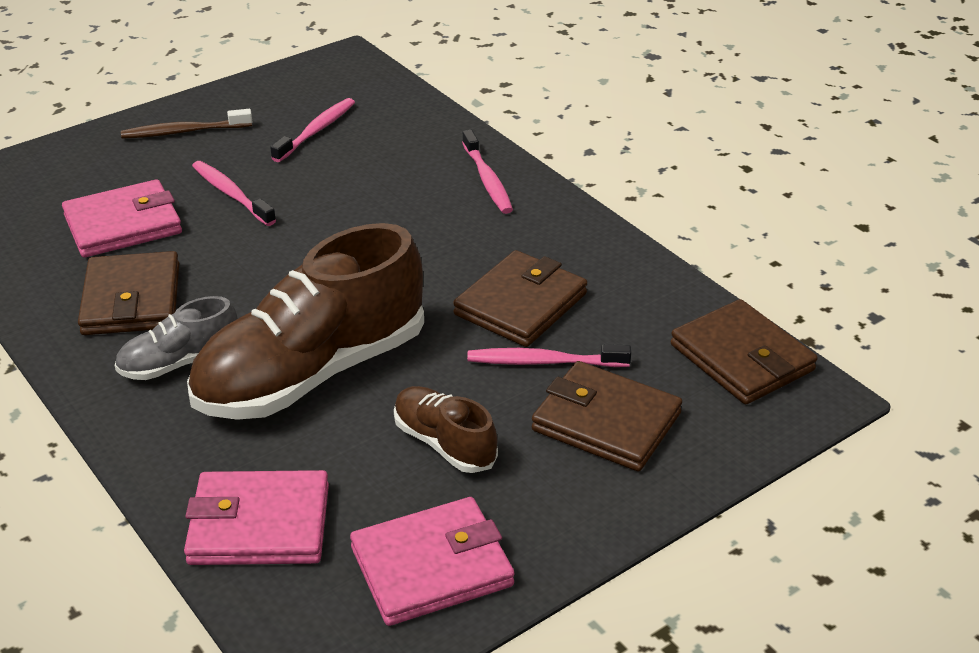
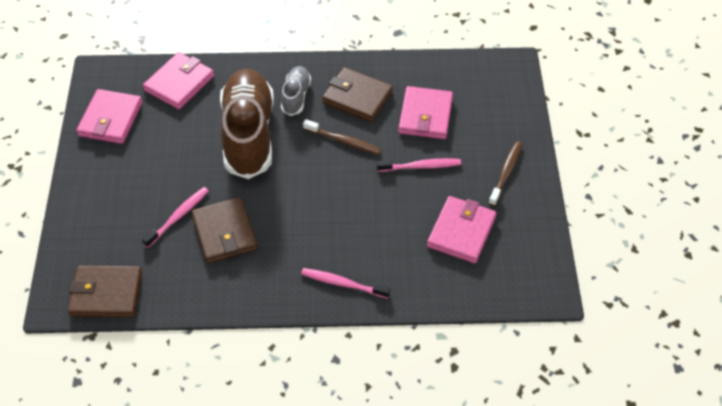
camera: 125 degrees right, 15 degrees up
pink toothbrush [270,98,355,162] -> pink wallet [427,196,497,263]
brown shoe [394,386,498,473] -> none
brown wallet [532,361,682,471] -> none
none -> brown toothbrush [303,119,381,155]

